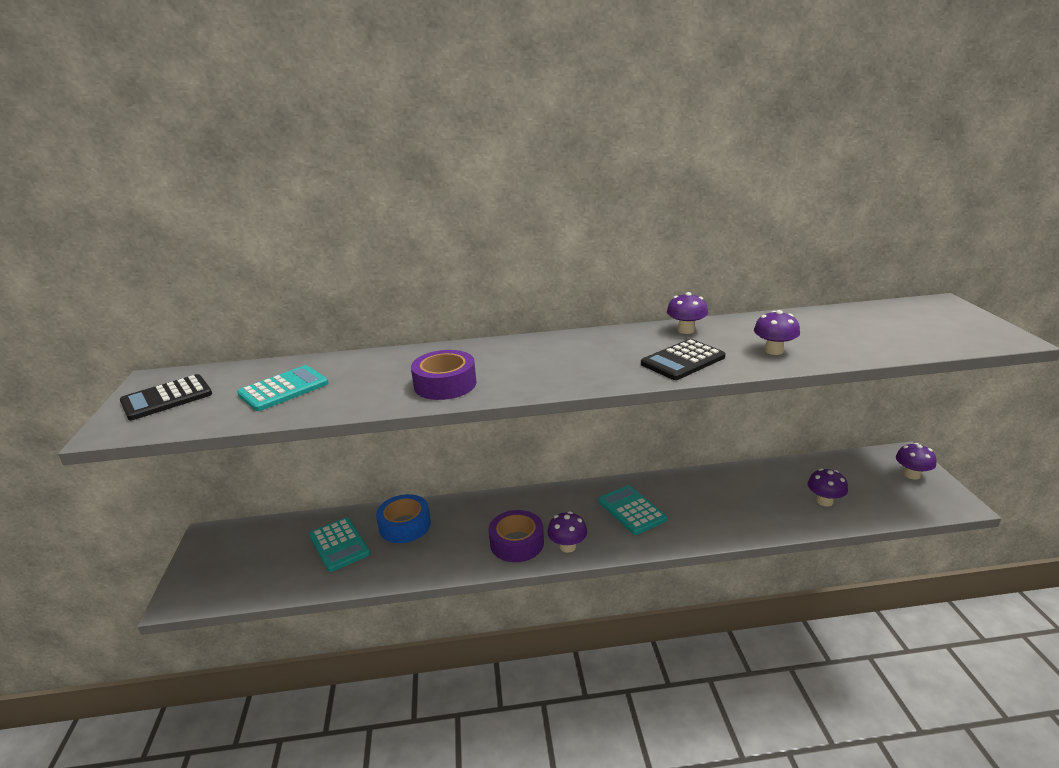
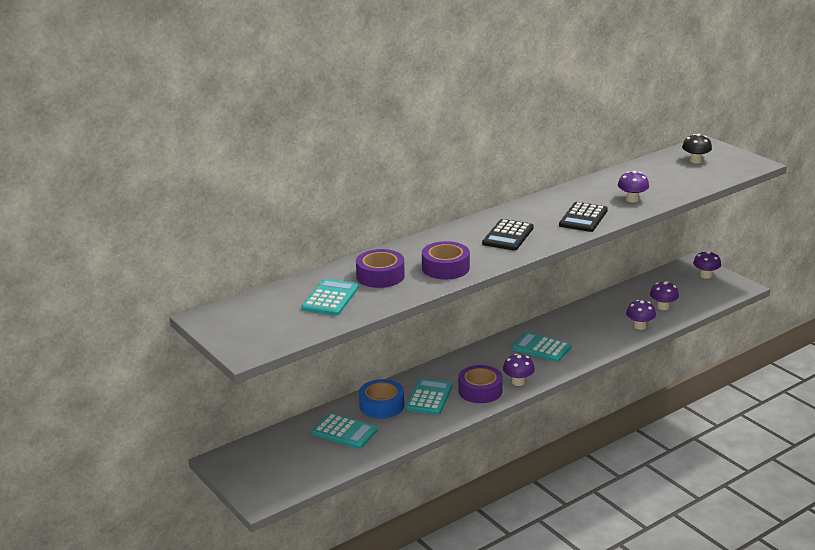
camera: 30 degrees left, 0 degrees up
black calculator [120,374,212,420] -> black calculator moved to [482,219,534,251]
purple mushroom [667,292,708,334] -> purple mushroom moved to [626,300,656,330]
none -> purple tape [356,249,405,288]
none -> turquoise calculator [406,378,453,415]
none -> black mushroom [682,133,712,164]

